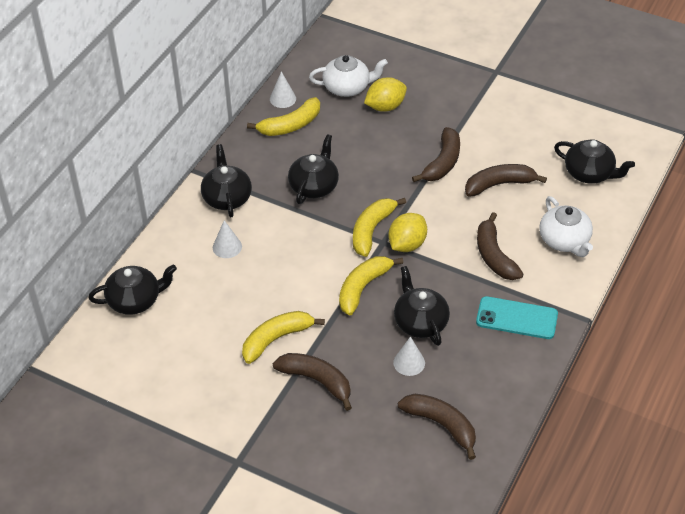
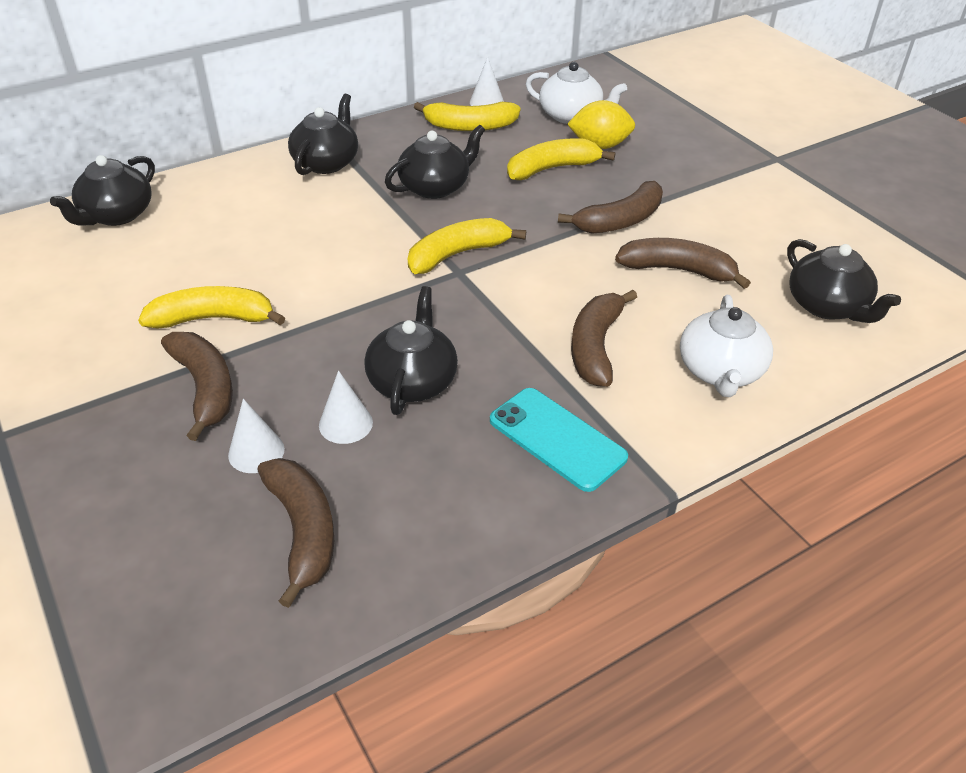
camera: 30 degrees right, 5 degrees down
black teapot [88,265,177,315] -> black teapot turned 105 degrees clockwise [50,155,155,226]
white cone [213,220,242,258] -> white cone moved to [228,399,285,473]
yellow banana [339,256,403,316] -> yellow banana moved to [507,138,615,180]
yellow lemon [388,213,427,252] -> none

